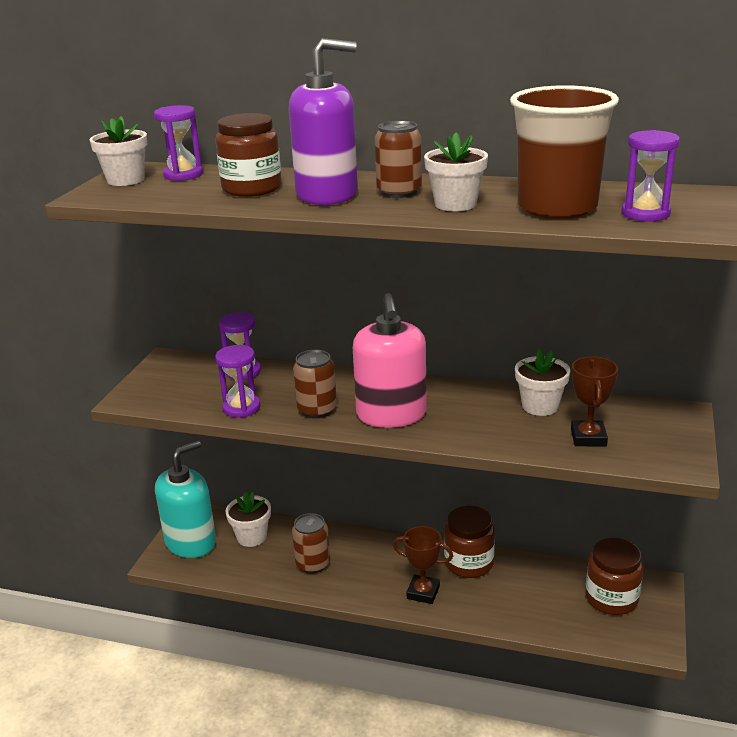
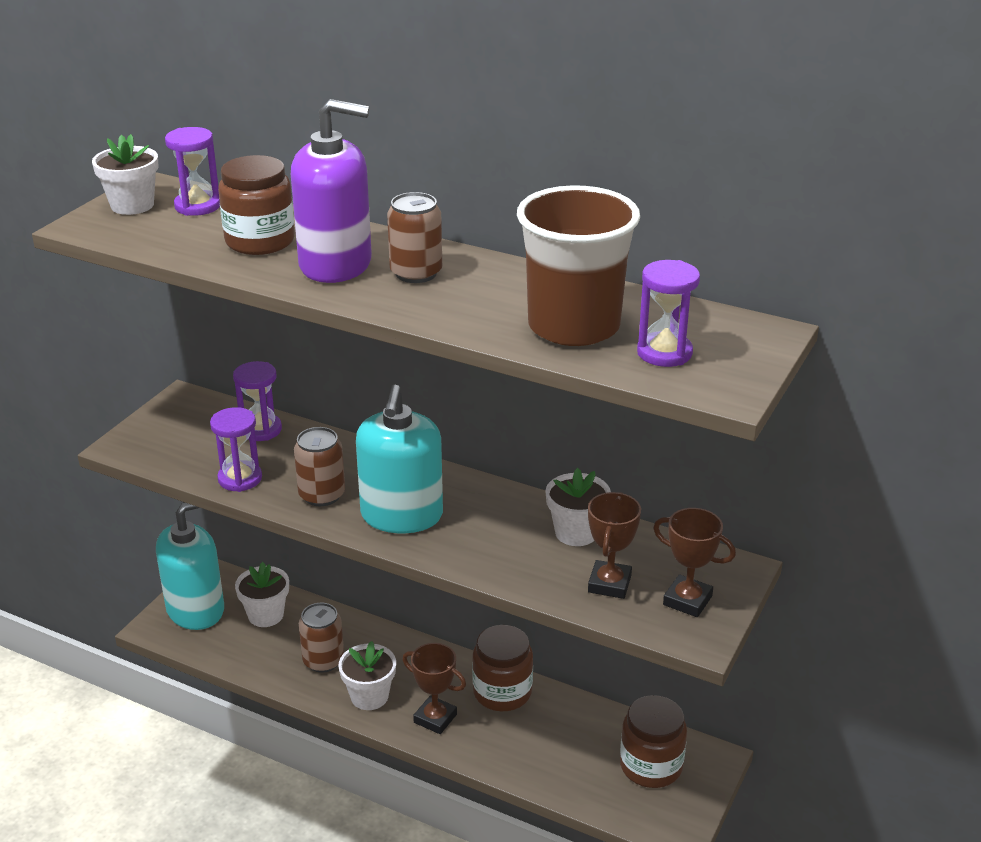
camera: 10 degrees right, 5 degrees up
pink soap dispenser [353,293,427,428] -> turquoise soap dispenser [356,385,443,533]
white flower pot [424,133,488,211] -> white flower pot moved to [338,641,396,710]
none -> brown trophy [653,508,736,617]

